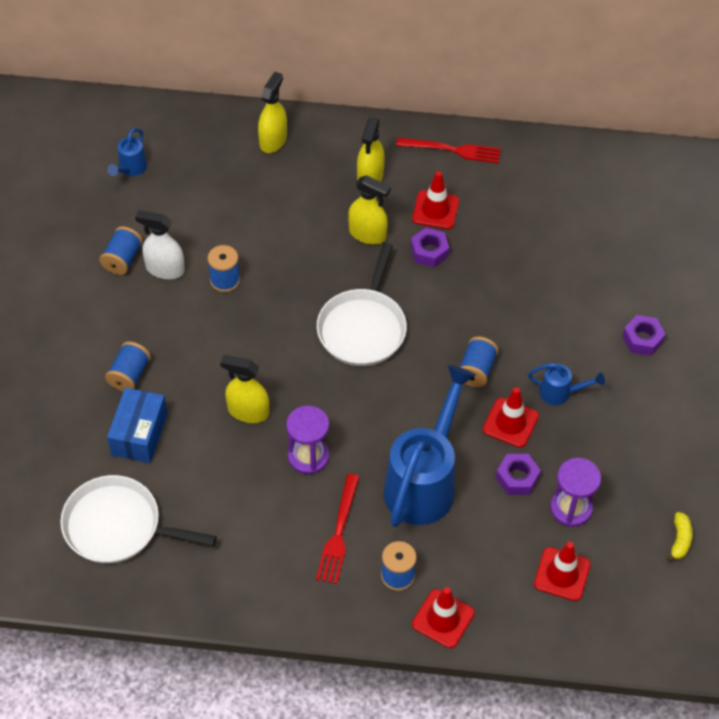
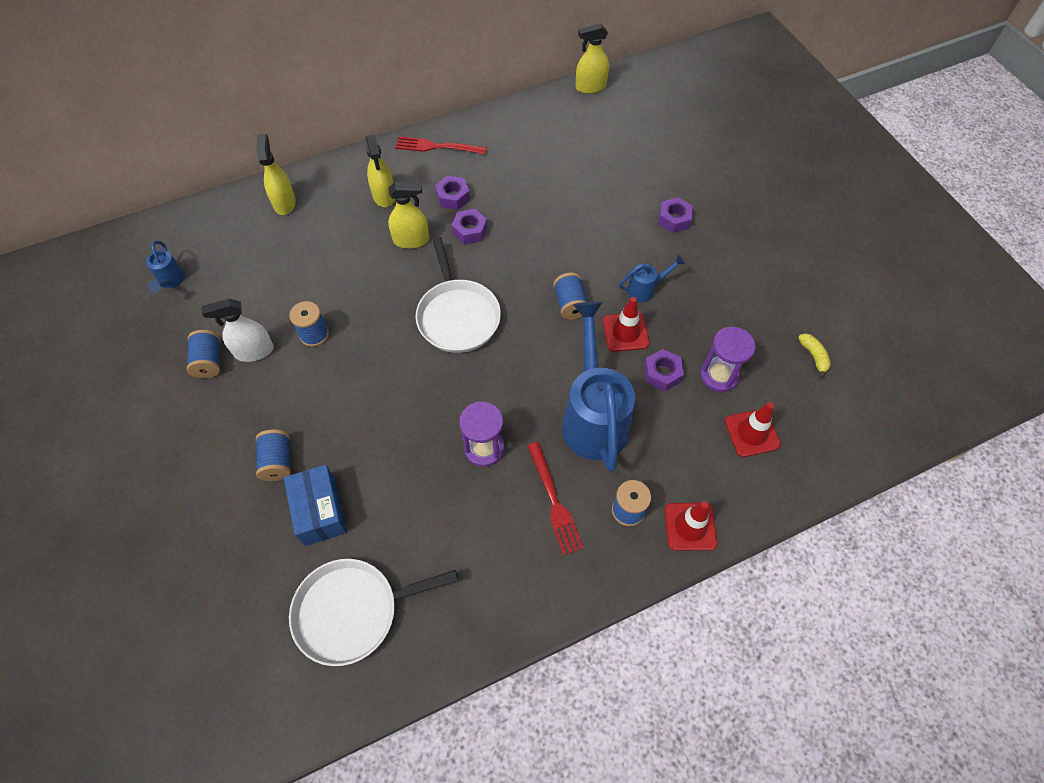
camera: 30 degrees left, 5 degrees up
yellow spray bottle [220,355,269,423] -> yellow spray bottle moved to [576,24,609,94]
red fork [396,138,501,163] -> red fork turned 150 degrees counterclockwise [395,136,487,155]
red traffic cone [412,171,459,229] -> purple nut [435,176,470,210]

